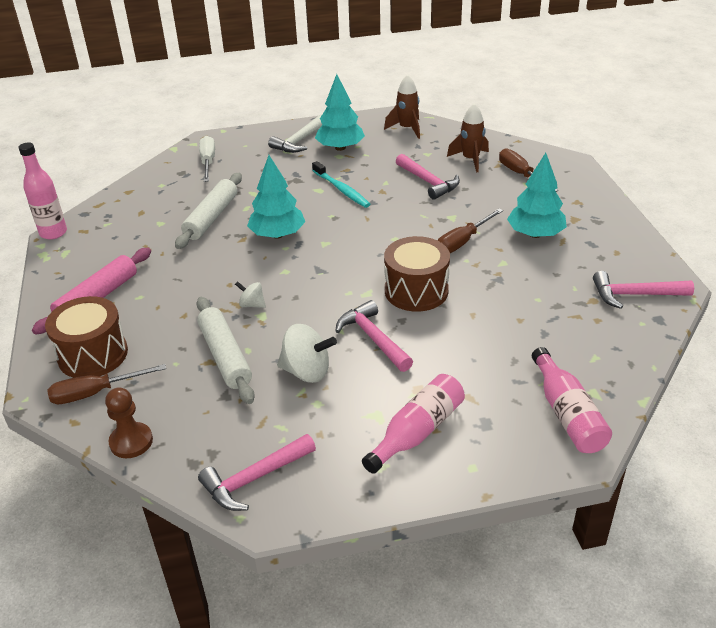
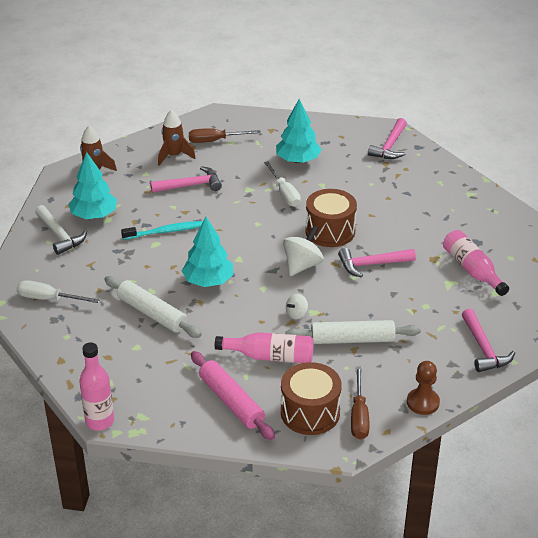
camera: 70 degrees left, 0 degrees up
white spinning top [277,324,337,383] -> white spinning top moved to [283,226,324,276]
brown screwdriver [437,209,503,253] -> white screwdriver [264,161,301,207]
pink bottle [532,347,612,453] -> pink bottle moved to [215,332,314,363]

